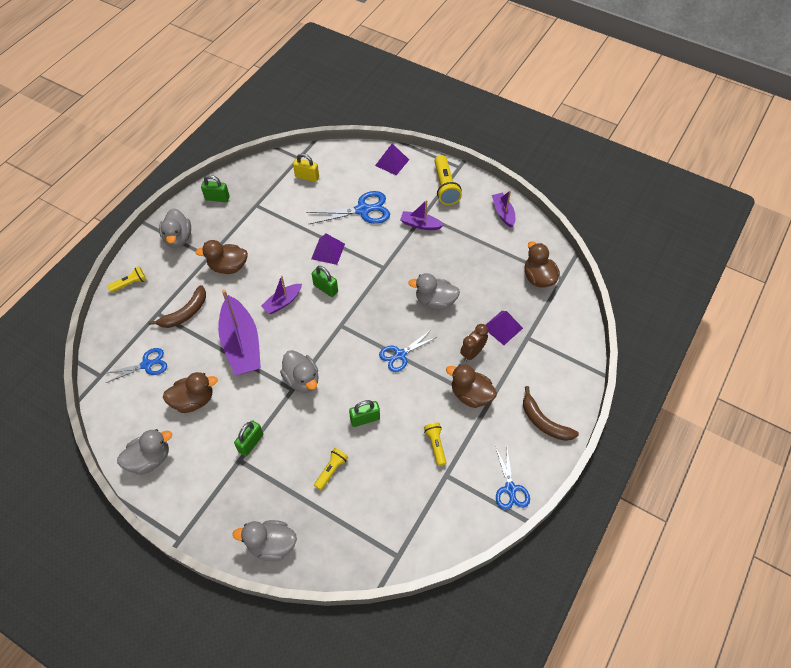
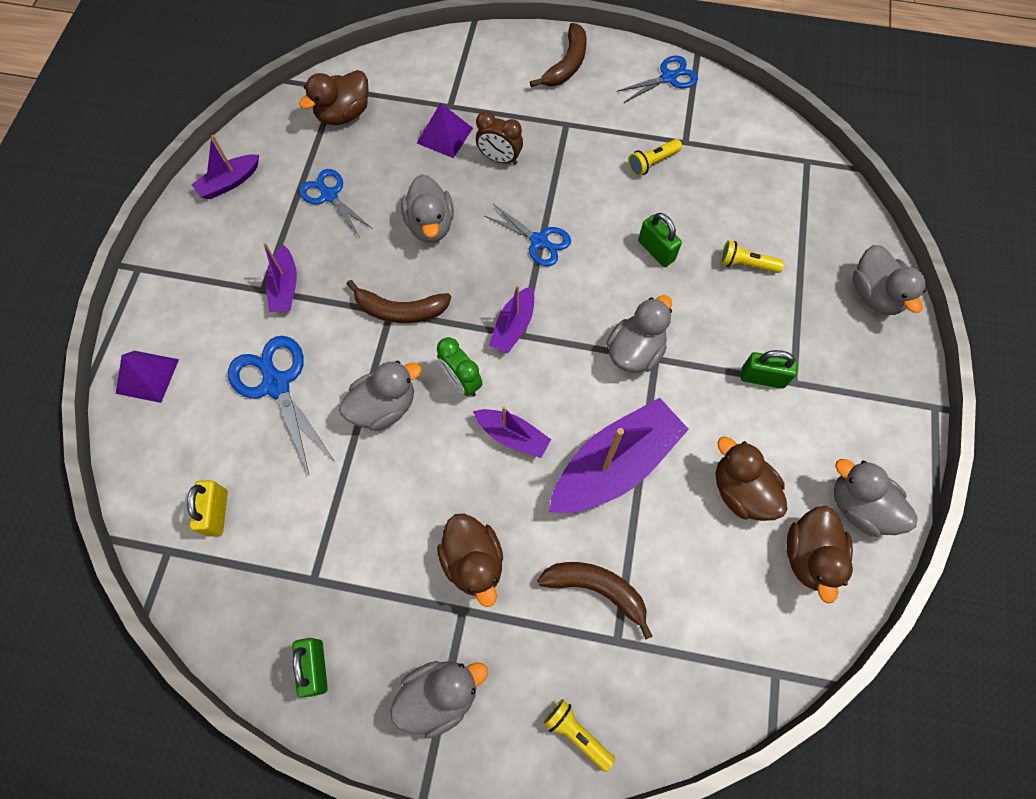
camera: 110 degrees left, 10 degrees up
blue scissors [103,348,167,383] -> blue scissors moved to [299,169,373,236]
purple pyramid [311,234,345,265] -> grey duck [339,361,422,431]
green padlock [312,266,338,297] -> green clock [437,337,483,397]
yellow flashlight [434,155,462,205] -> none
brown duck [446,364,497,408] -> brown duck moved to [787,506,853,604]
none -> brown banana [347,280,451,323]
none -> purple boat [489,285,534,353]

